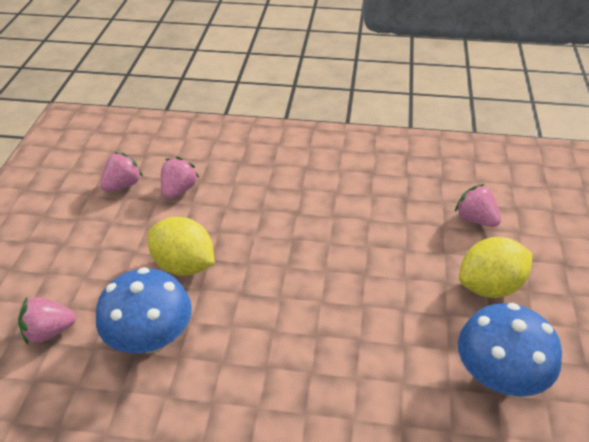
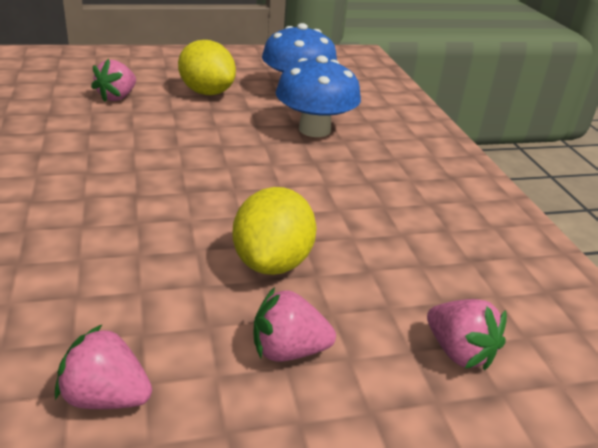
camera: 115 degrees left, 10 degrees down
blue mushroom [96,267,192,353] -> blue mushroom moved to [276,55,361,137]
pink strawberry [161,157,199,199] -> pink strawberry moved to [253,287,336,362]

